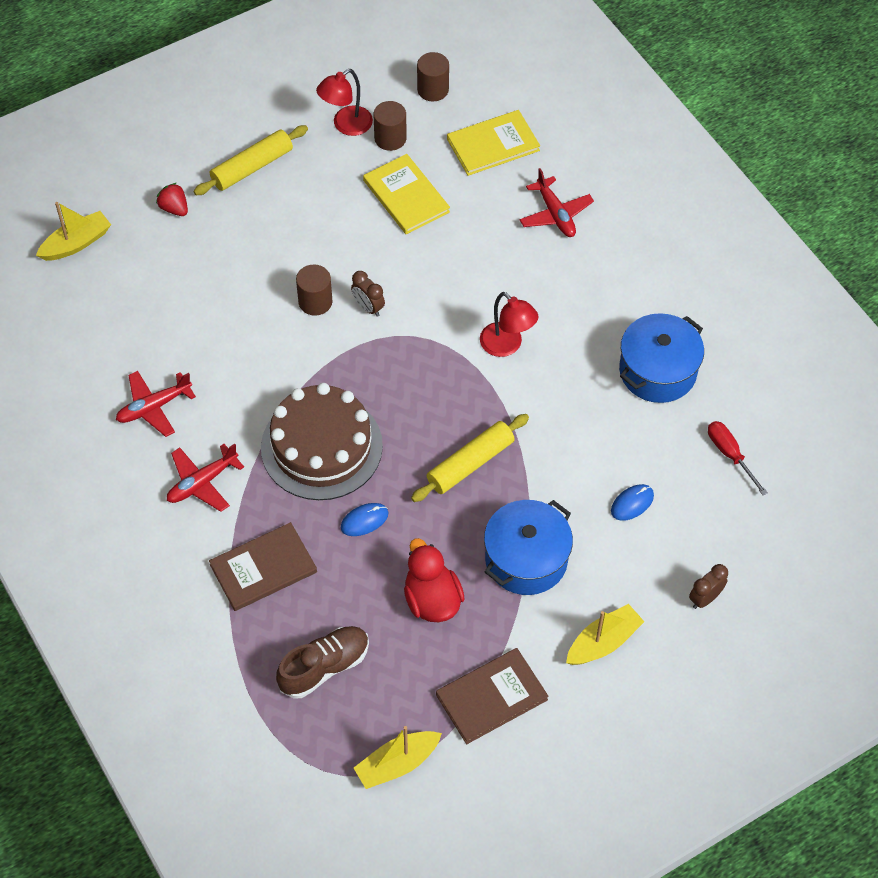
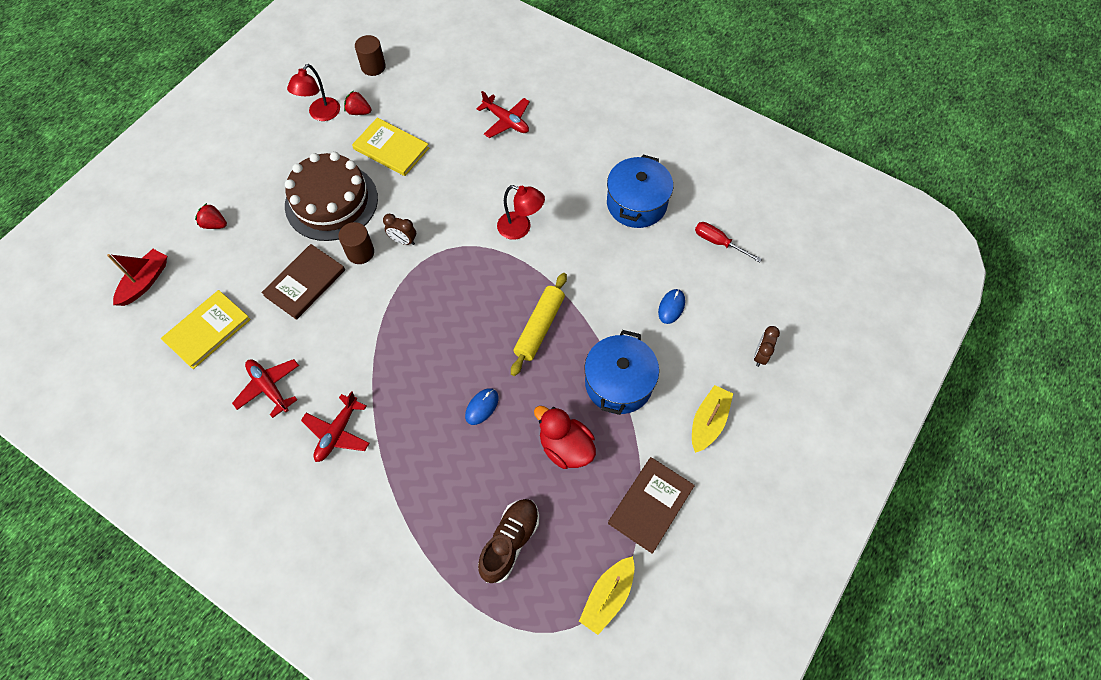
camera: 25 degrees left, 5 degrees up
yellow boat [36,202,111,261] -> red boat [107,249,167,306]
red plane [116,371,196,437] -> red plane turned 105 degrees clockwise [232,359,299,418]
yellow rolling pin [193,125,308,195] -> none
brown book [209,522,317,611] -> brown book moved to [261,244,345,320]
brown cake [261,383,383,500] -> brown cake moved to [285,152,378,241]
brown cylinder [374,101,407,151] -> red strawberry [344,91,371,115]
yellow book [447,110,540,176] -> yellow book moved to [161,290,251,369]

